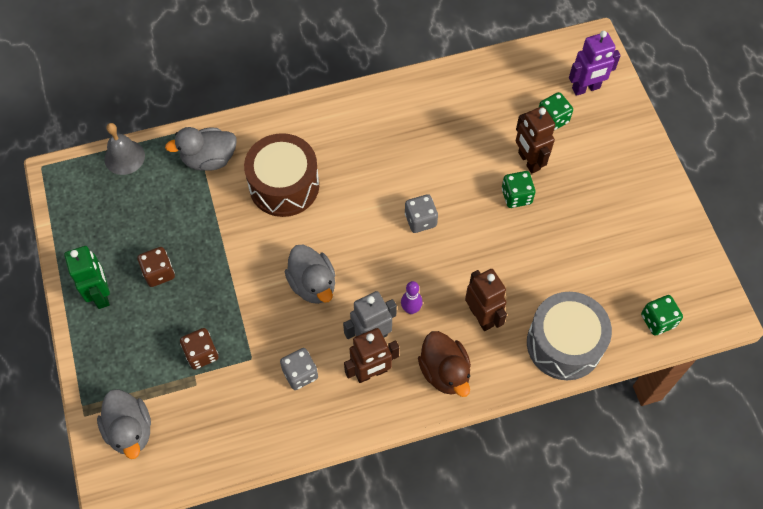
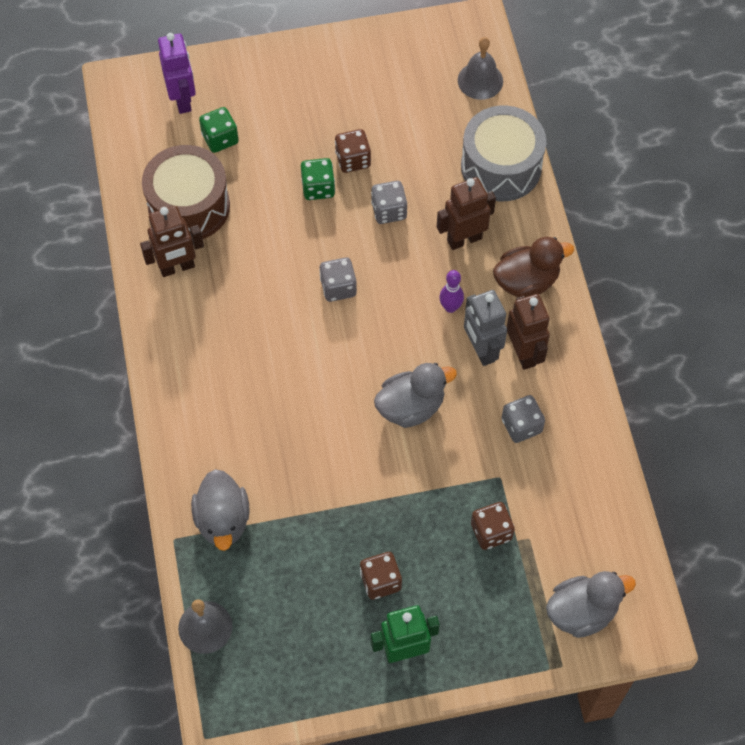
camera: 85 degrees left, 0 degrees up
brown drum [244,133,319,217] -> brown drum moved to [142,145,230,239]
brown robot [516,106,555,174] -> brown robot moved to [140,206,204,277]
green dice [641,295,683,336] -> grey bell [458,37,503,100]
none -> brown dice [335,129,371,173]
none -> grey dice [371,181,407,224]

